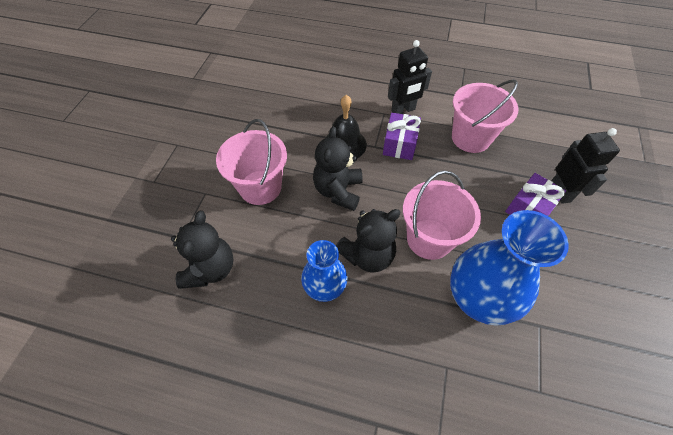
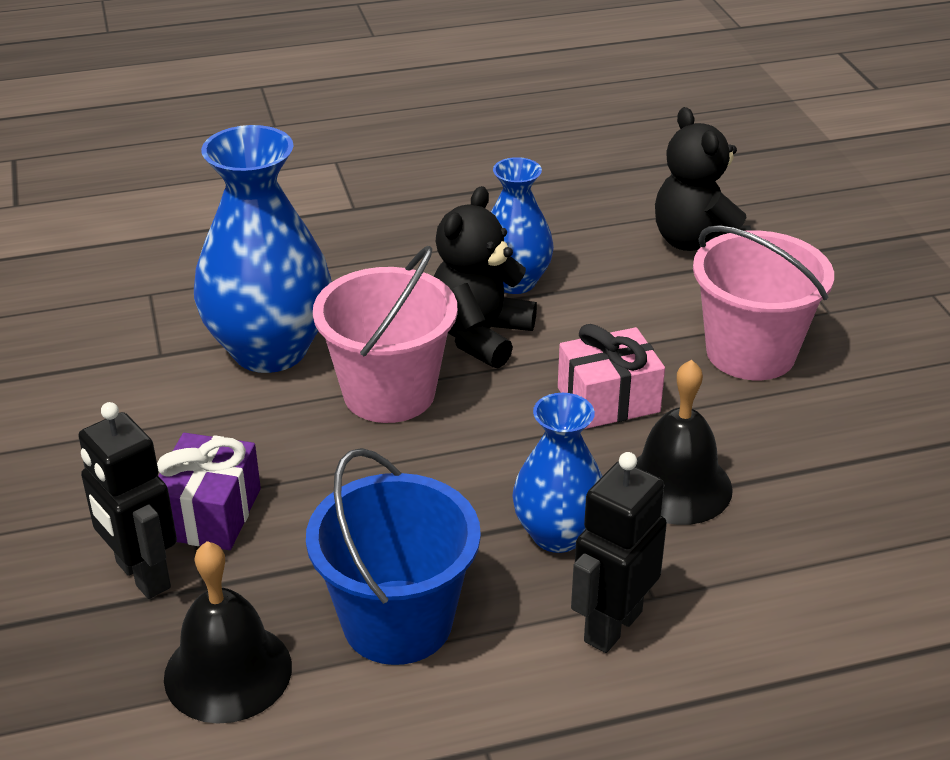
camera: 150 degrees right, 20 degrees down
black teddy bear [313,126,363,211] -> pink gift [558,324,665,429]
purple gift [383,112,421,160] -> blue vase [512,393,602,553]
pink bucket [452,79,518,153] -> blue bucket [306,448,481,665]
none -> black bell [164,541,292,724]

